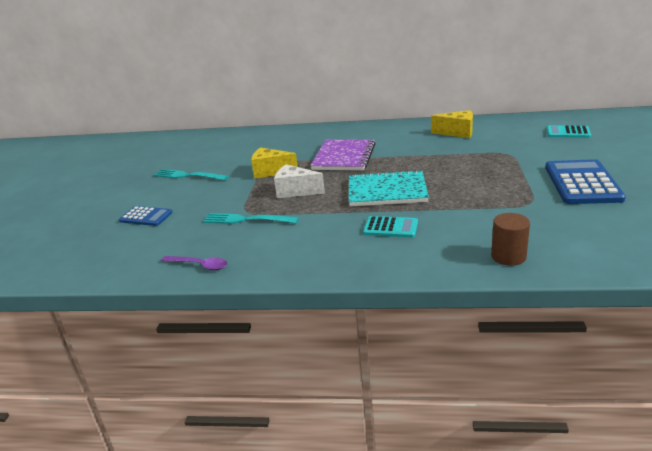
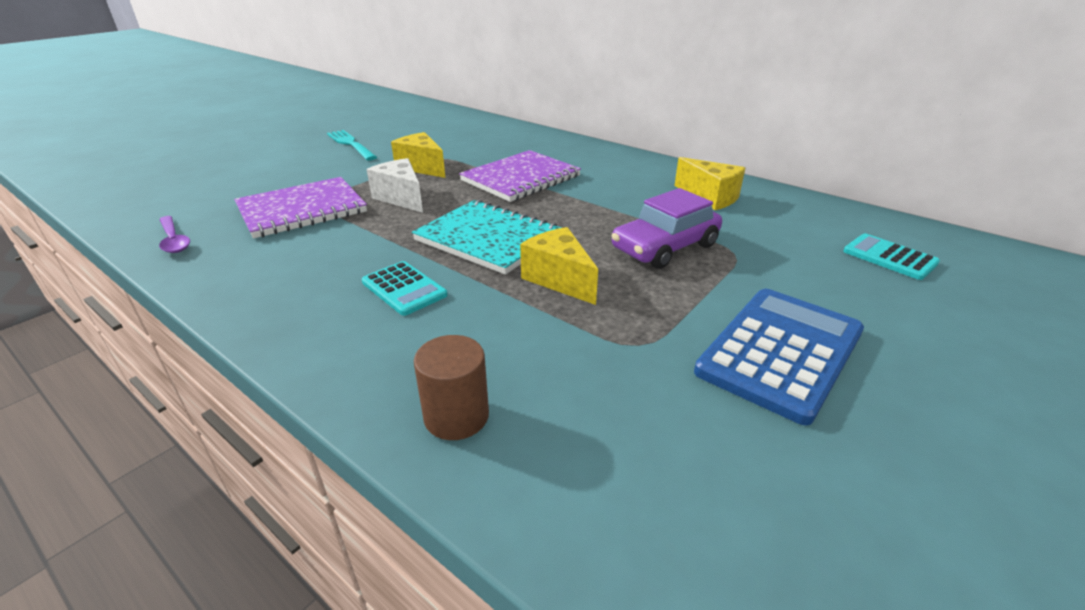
camera: 30 degrees right, 5 degrees up
blue calculator [119,206,173,226] -> none
turquoise fork [203,213,299,224] -> purple notebook [234,177,367,238]
none -> yellow cheese [520,227,598,305]
none -> purple car [612,188,722,269]

